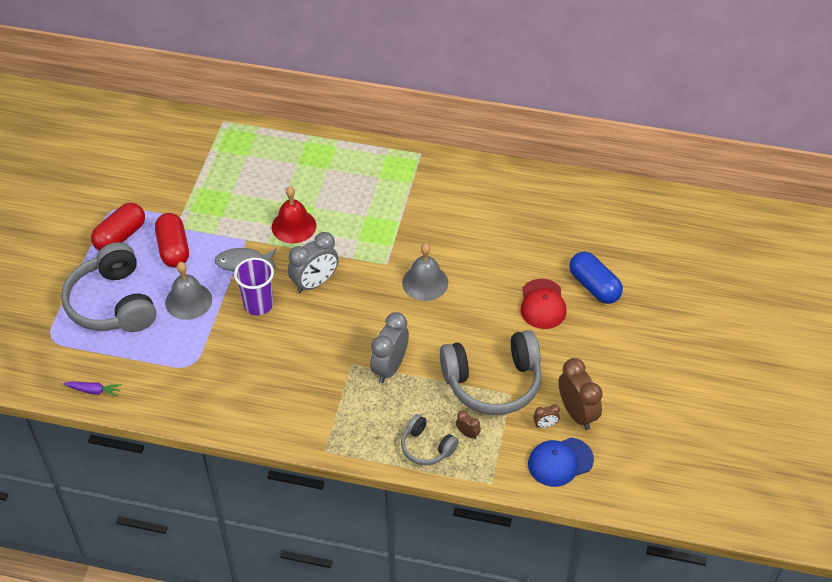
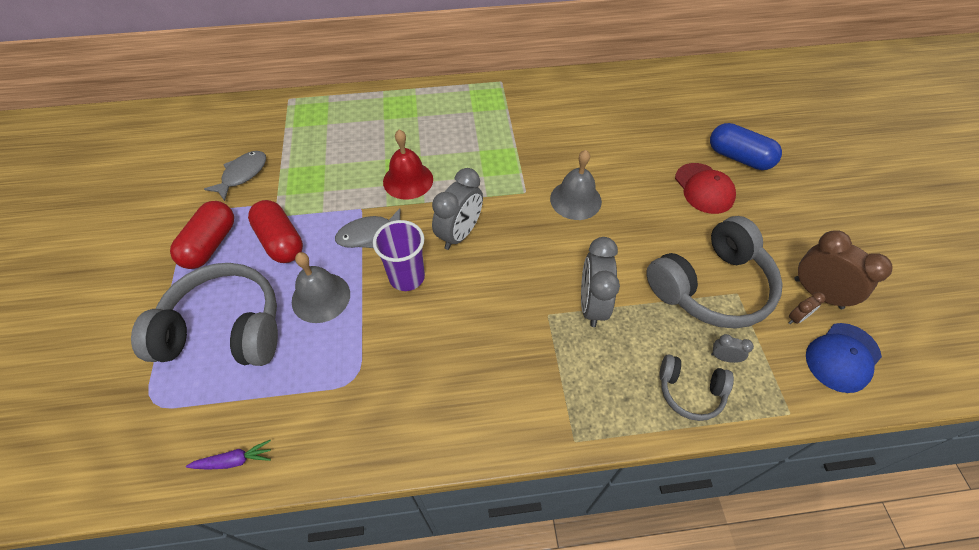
camera: 20 degrees left, 5 degrees up
grey headphones [61,242,156,332] -> grey headphones turned 135 degrees clockwise [131,263,278,366]
brown clock [456,411,481,439] -> grey clock [711,334,754,363]
none -> grey fish [204,151,266,201]

